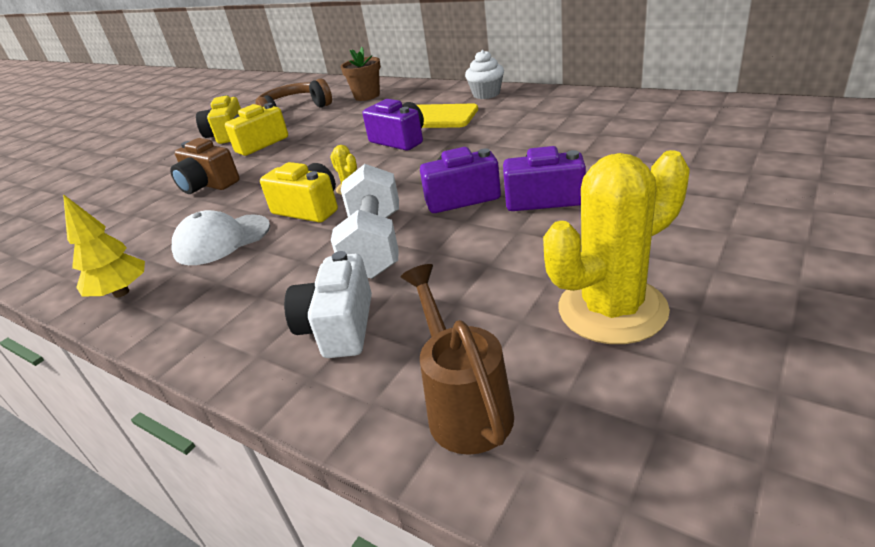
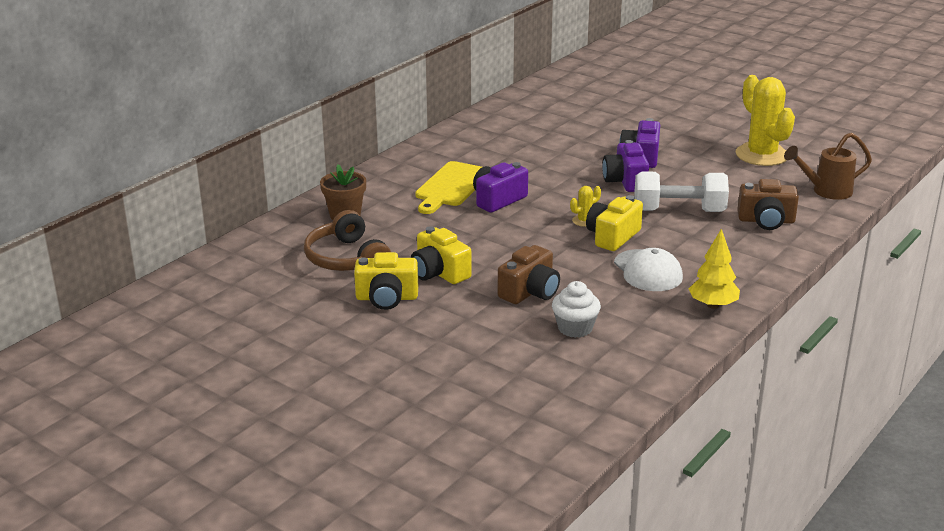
camera: 90 degrees left, 5 degrees down
white camera [284,251,372,358] -> brown camera [737,179,799,230]
white cupcake [465,50,504,99] -> white cupcake moved to [552,281,601,338]

